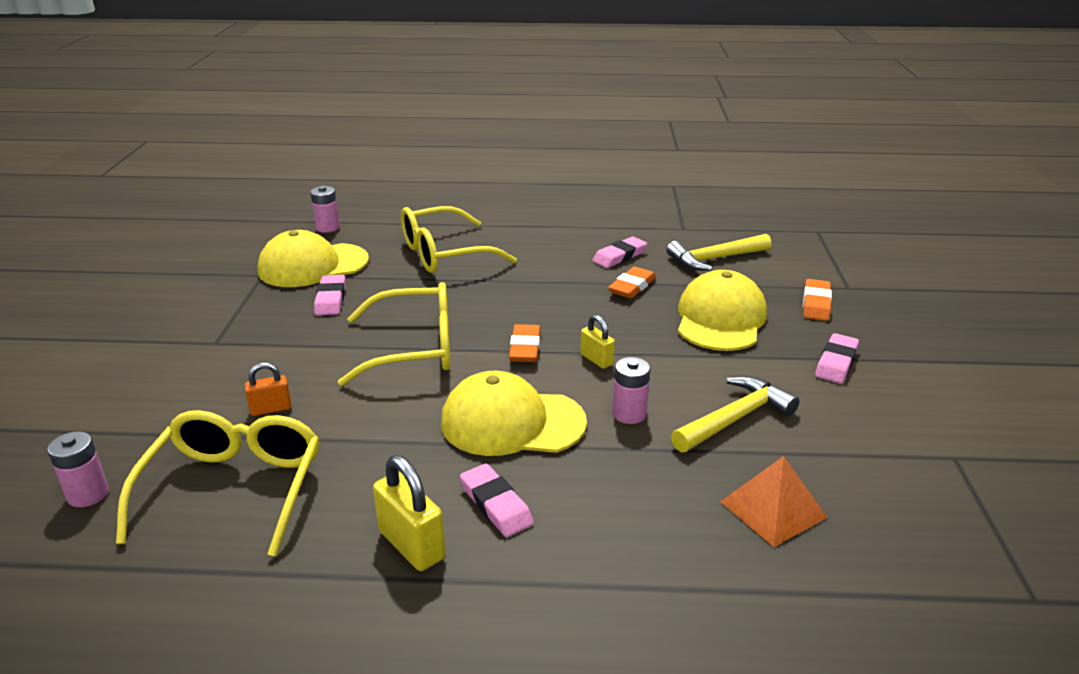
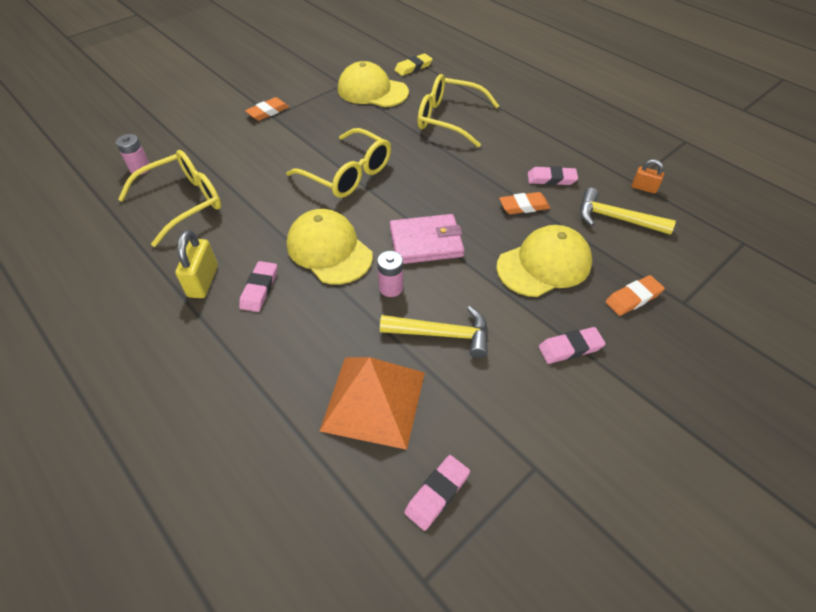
camera: 45 degrees right, 20 degrees up
orange padlock [245,362,292,416] -> orange padlock moved to [632,159,664,194]
pink battery [310,186,340,233] -> yellow eraser [394,53,433,76]
pink eraser [314,275,346,315] -> pink eraser moved to [404,455,470,531]
orange eraser [509,324,541,362] -> orange eraser moved to [245,97,289,121]
yellow padlock [580,314,615,369] -> pink wallet [390,214,465,264]
orange pyramid [720,456,828,547] -> orange pyramid [320,357,425,450], size x1.61

